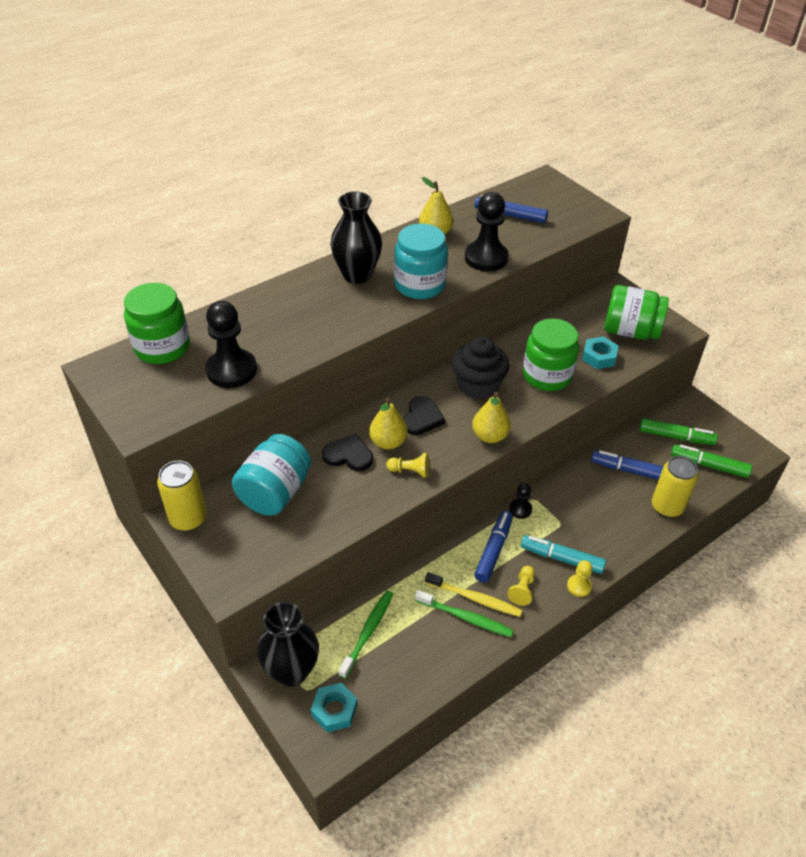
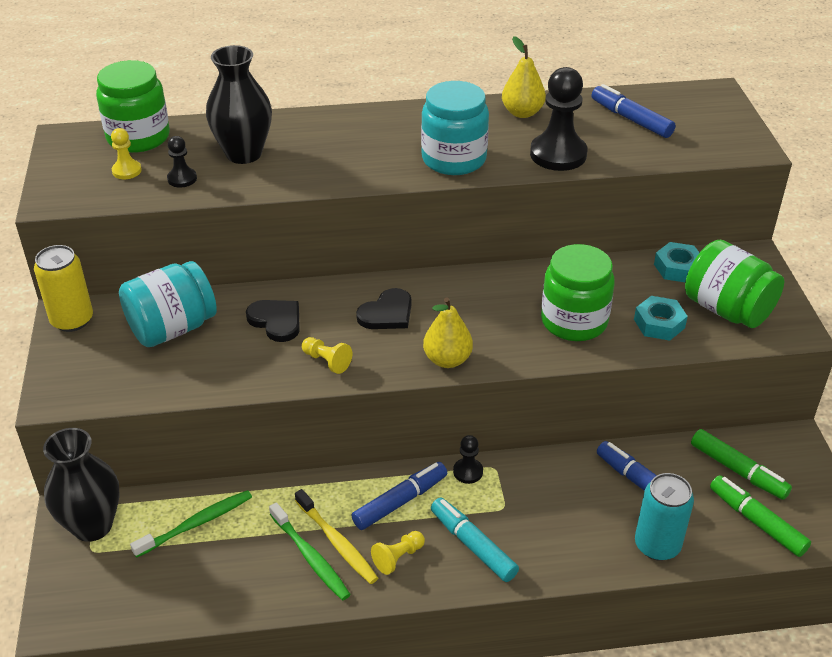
camera: 30 degrees right, 5 degrees down
black pawn [205,301,257,388] -> black pawn [167,136,197,188], size x0.50
turquoise nut [311,683,357,732] -> turquoise nut moved to [654,242,699,282]
black vase [330,191,382,284] -> black vase moved to [206,45,272,164]
yellow pear [369,398,408,450] -> none
black cupcake [452,337,510,399] -> none
yellow pawn [567,560,592,597] -> yellow pawn moved to [111,128,142,179]
yellow can [652,456,698,517] -> turquoise can [635,473,694,561]

